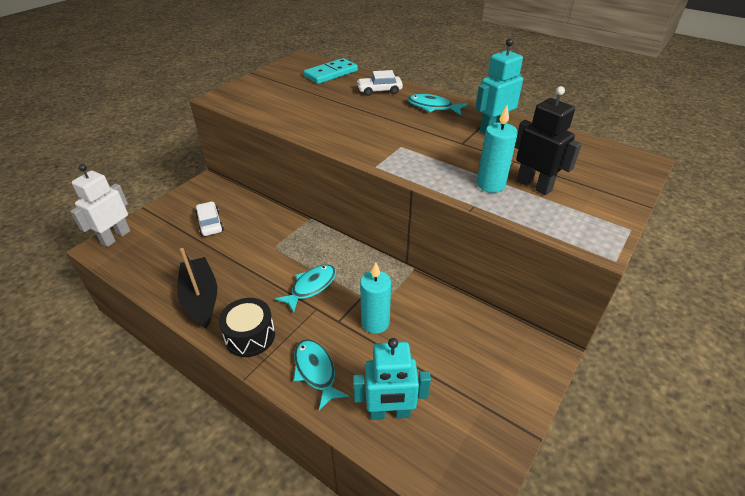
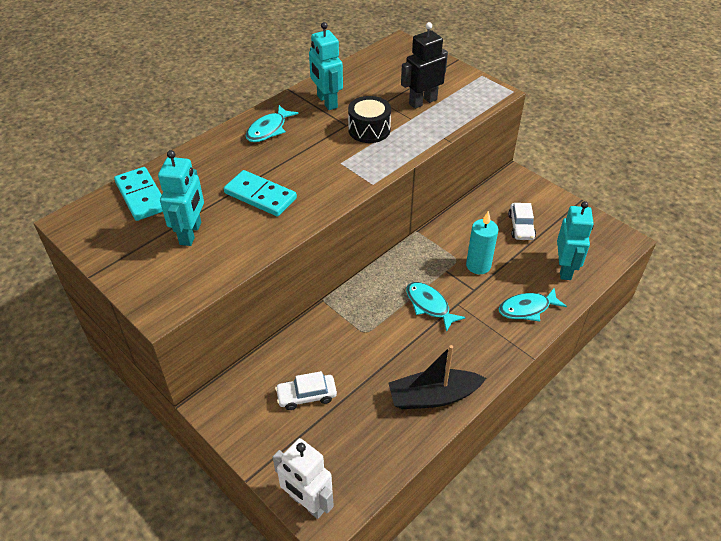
camera: 80 degrees left, 5 degrees up
black drum [219,298,275,357] -> black drum moved to [348,96,391,143]
white car [357,70,403,96] -> white car moved to [508,203,536,240]
turquoise candle [477,105,518,193] -> none
none -> turquoise robot [158,150,204,246]
none -> turquoise domino [224,170,297,216]

